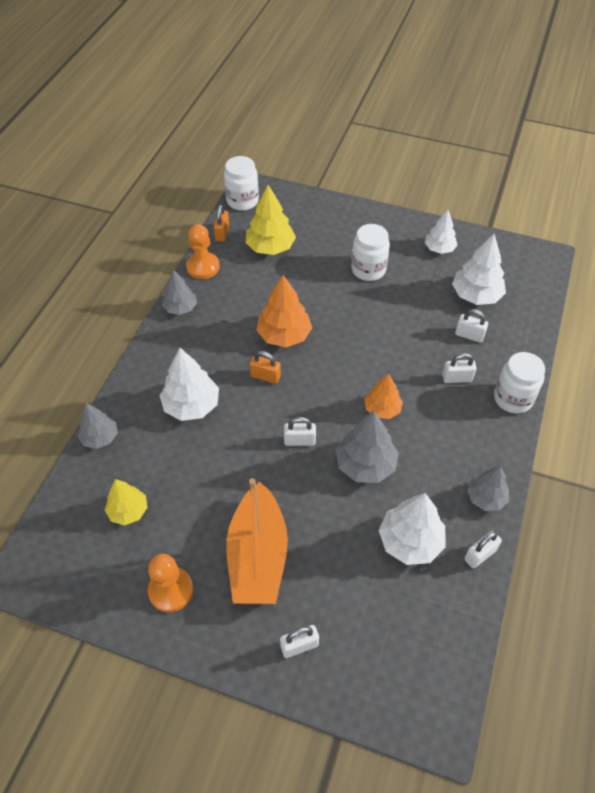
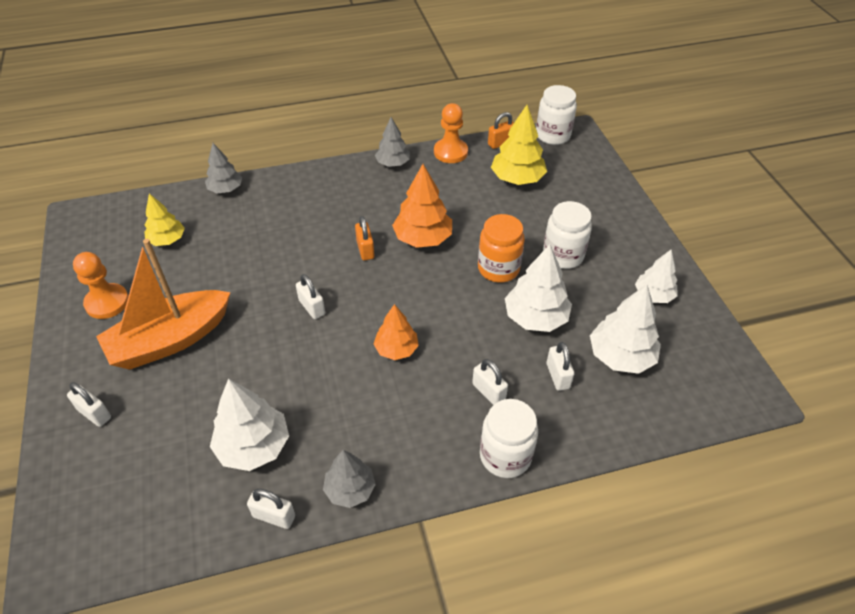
camera: 55 degrees right, 5 degrees down
white tree [160,348,219,421] -> white tree moved to [505,244,572,332]
grey tree [336,411,399,483] -> none
none -> orange jar [478,214,525,283]

